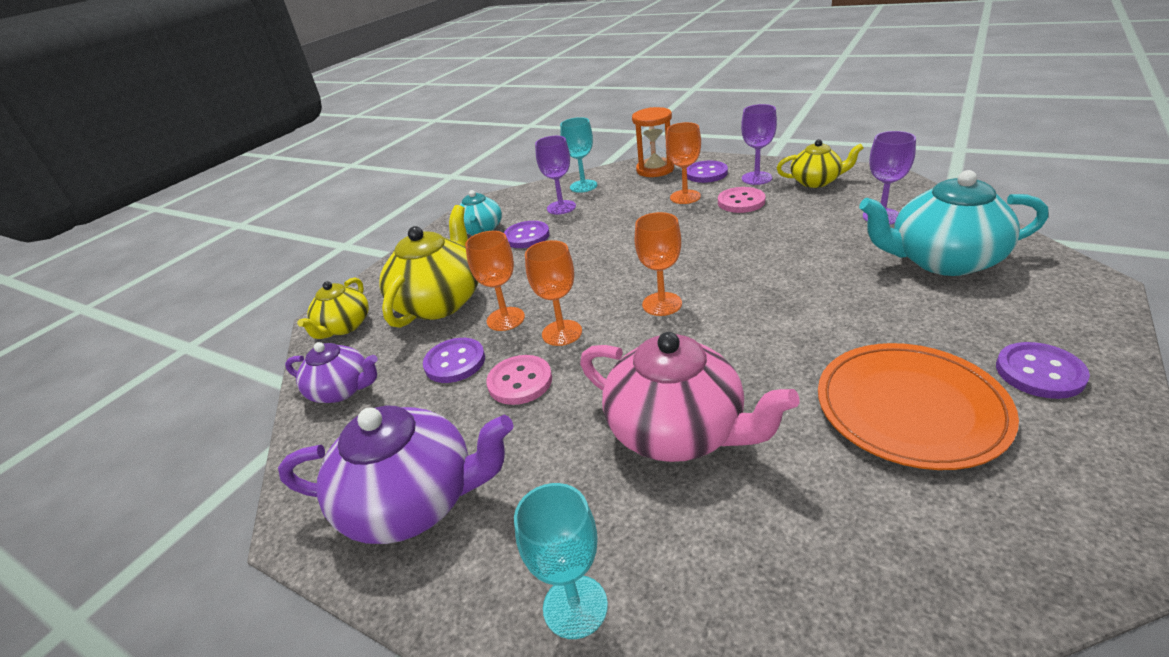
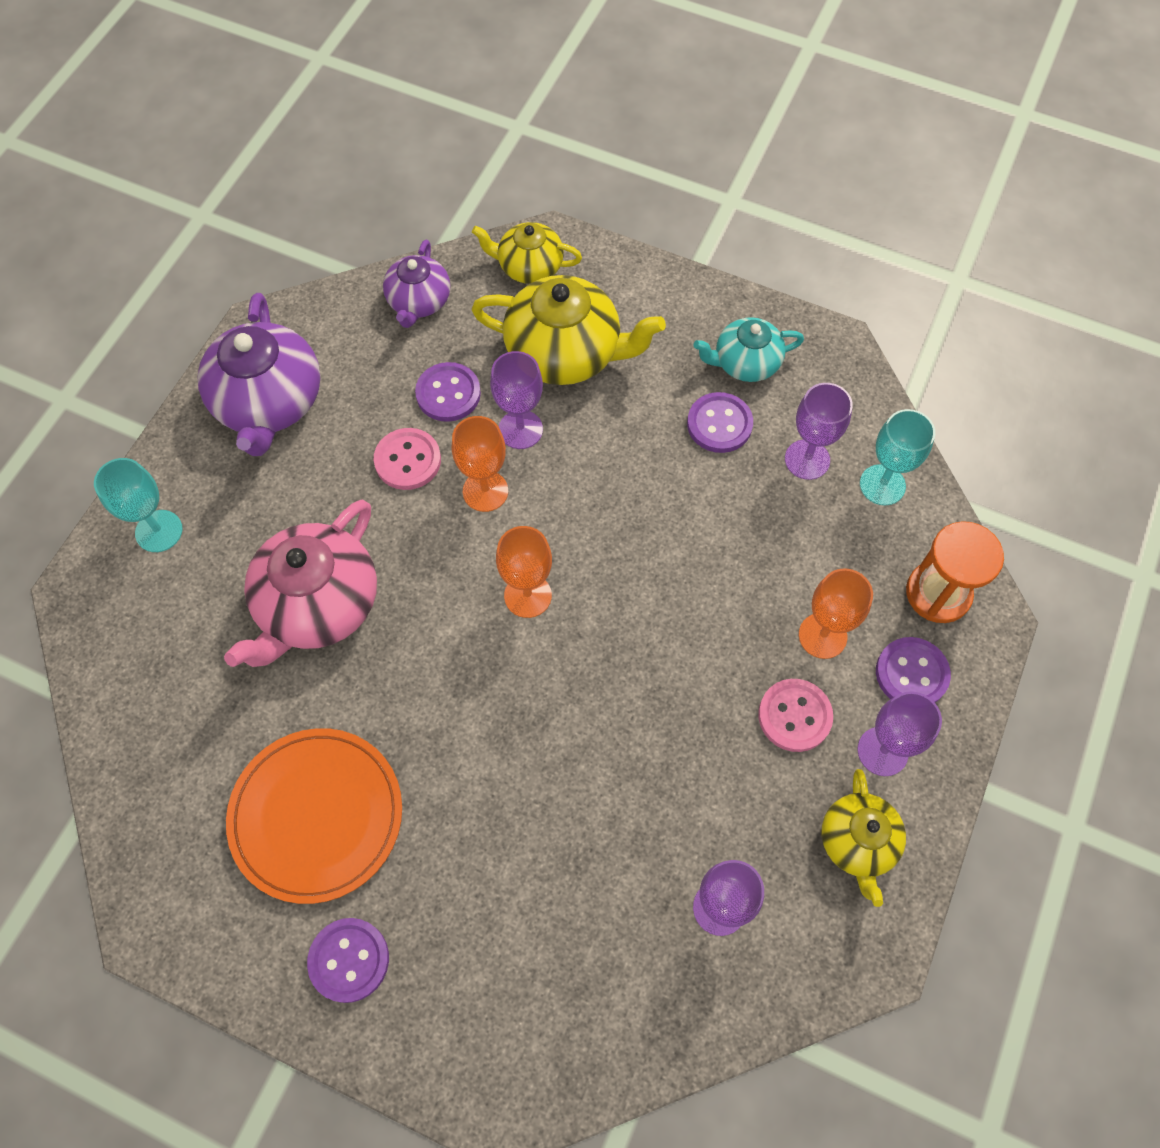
camera: 80 degrees right, 30 degrees up
orange goblet [465,231,525,331] -> purple goblet [490,351,543,449]
turquoise teapot [859,170,1049,276] -> none

